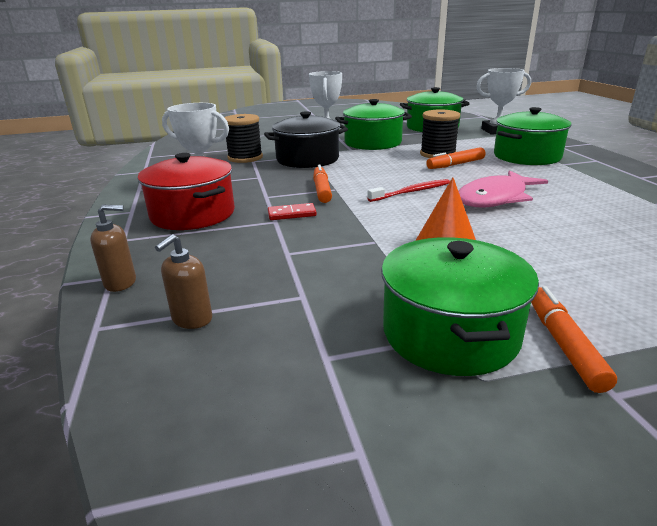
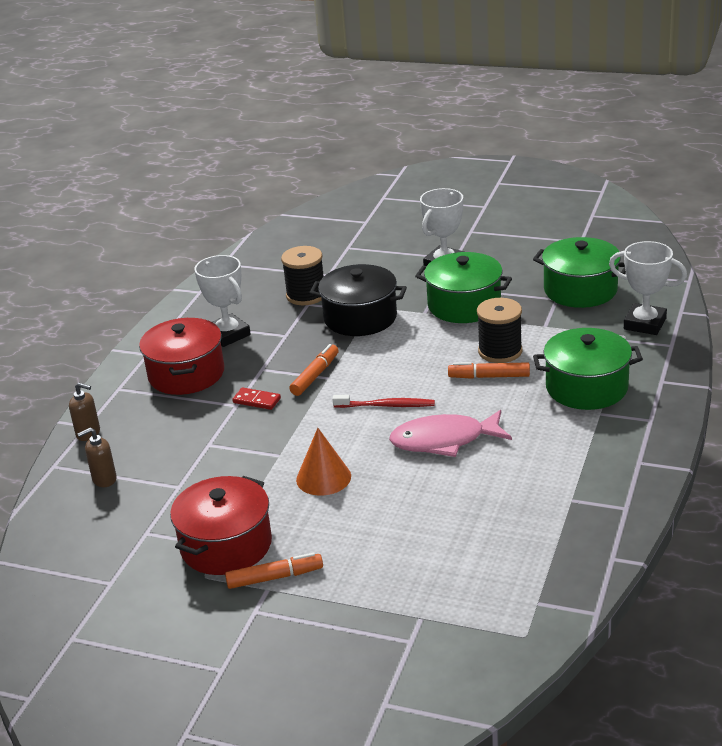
camera: 35 degrees right, 5 degrees up
green pot [381,237,539,376] -> red pot [170,476,272,575]
orange marker [531,286,617,393] -> orange marker turned 45 degrees clockwise [225,553,323,589]

